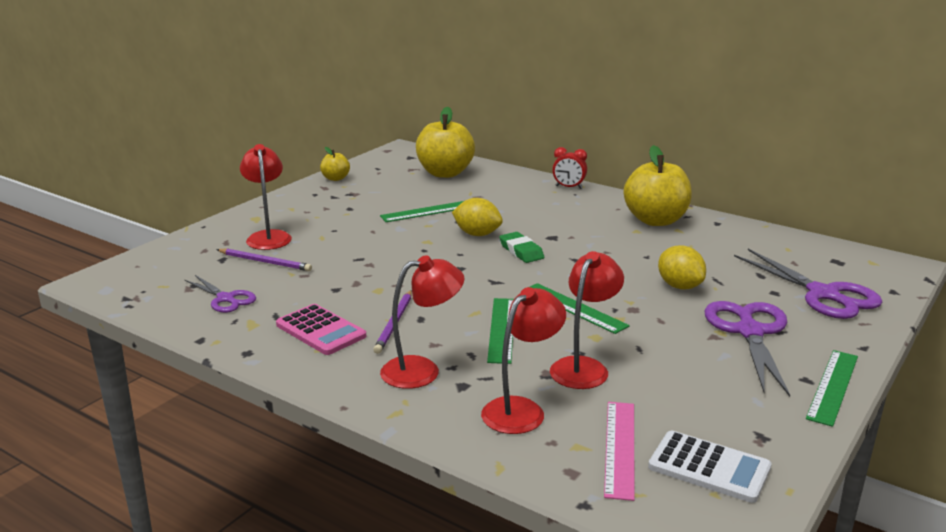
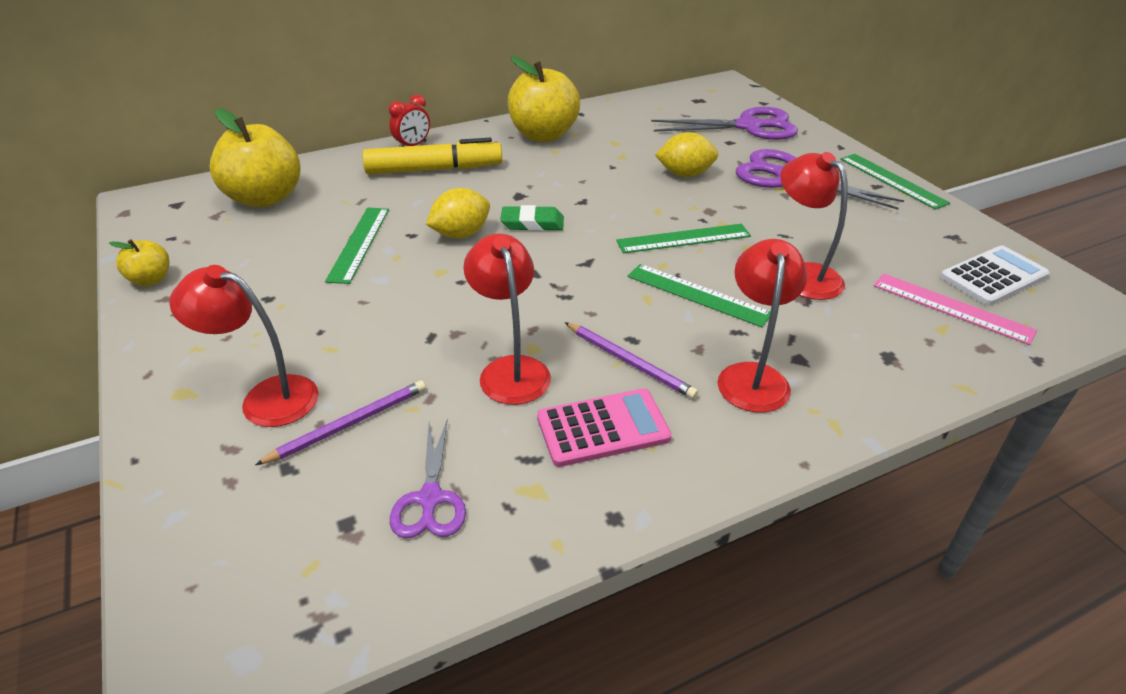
camera: 60 degrees left, 15 degrees up
purple scissors [185,275,256,313] -> purple scissors turned 105 degrees clockwise [390,418,466,538]
red lamp [481,287,566,434] -> red lamp moved to [463,233,551,405]
none -> yellow marker [362,138,502,175]

